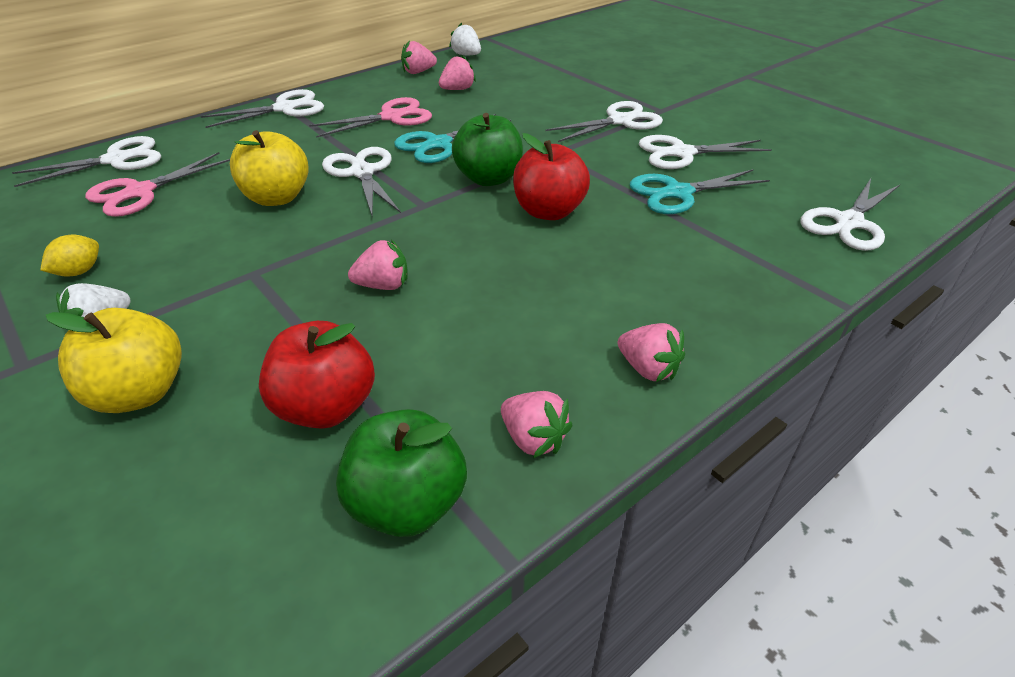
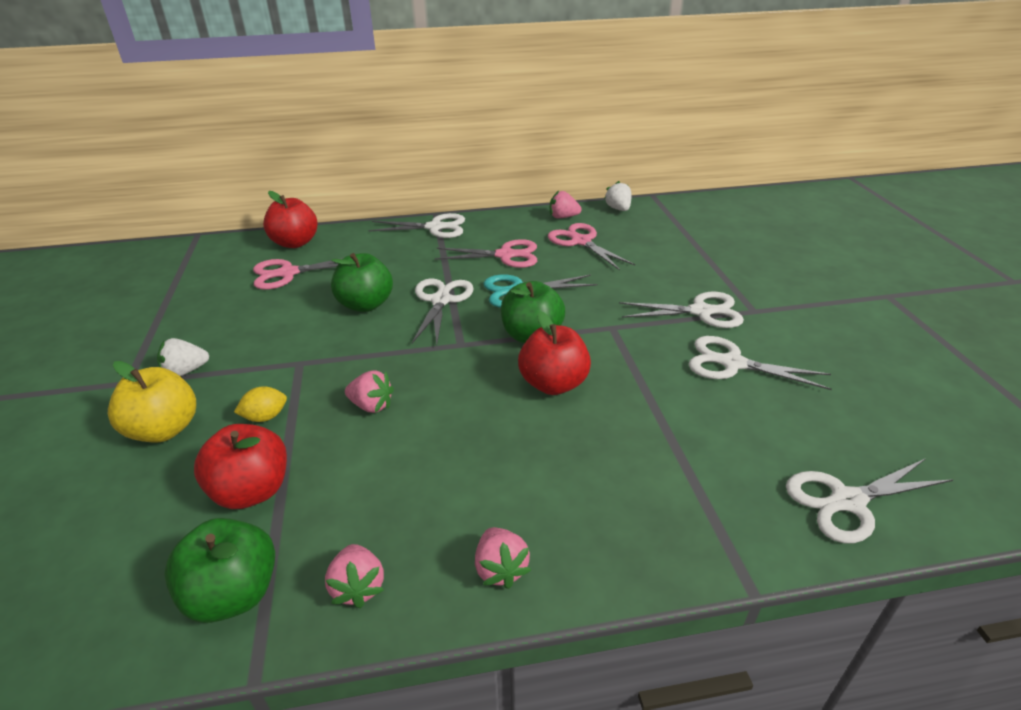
camera: 30 degrees right, 5 degrees down
white scissors [12,136,161,187] -> red apple [263,191,317,248]
yellow lemon [40,235,99,277] -> yellow lemon moved to [234,386,287,422]
yellow apple [230,130,309,206] -> green apple [331,253,393,312]
pink strawberry [439,55,476,90] -> pink scissors [548,223,635,270]
turquoise scissors [630,169,770,214] -> none

